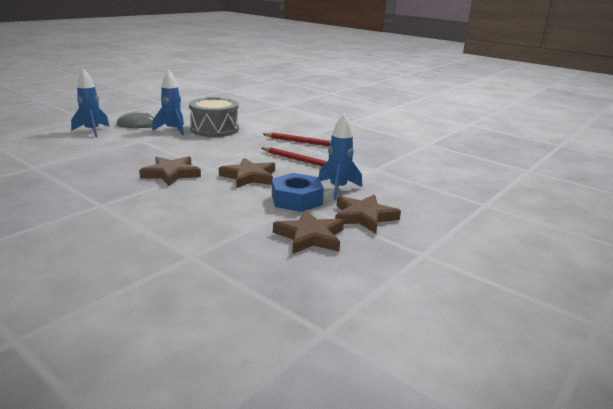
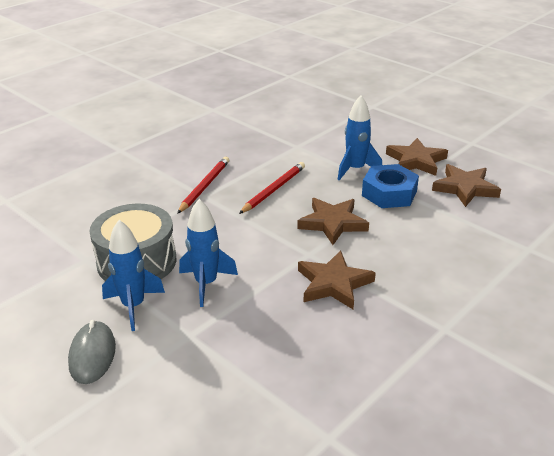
camera: 85 degrees left, 10 degrees up
blue rocket [71,68,110,137] -> blue rocket moved to [179,199,238,307]

